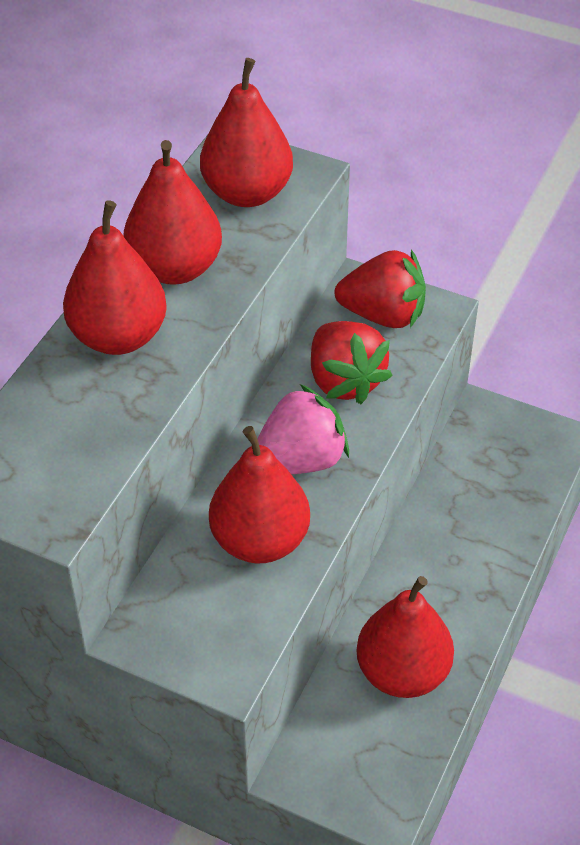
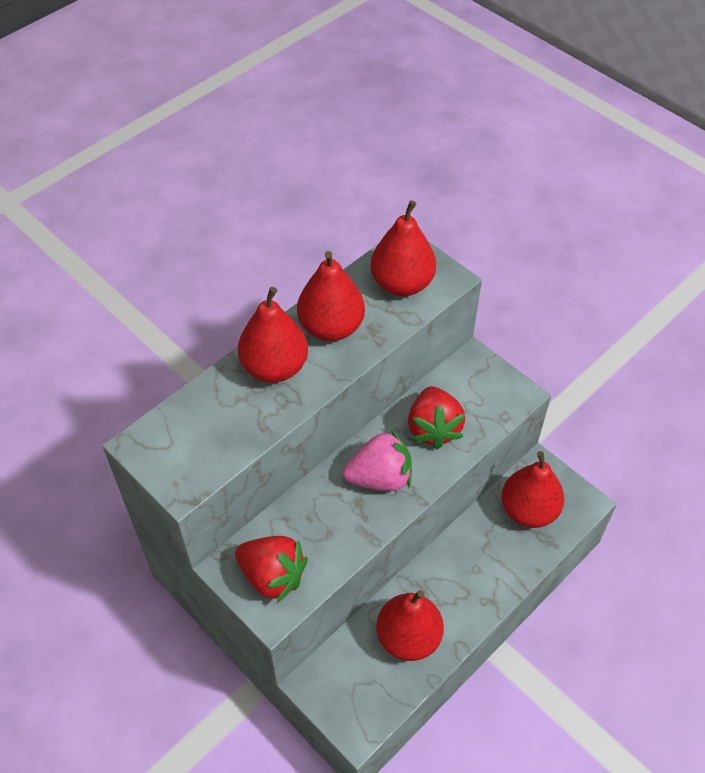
camera: 20 degrees right, 5 degrees up
red pear [209,426,310,563] -> red pear moved to [501,451,564,528]
red strawberry [335,250,426,328] -> red strawberry moved to [235,536,308,603]

